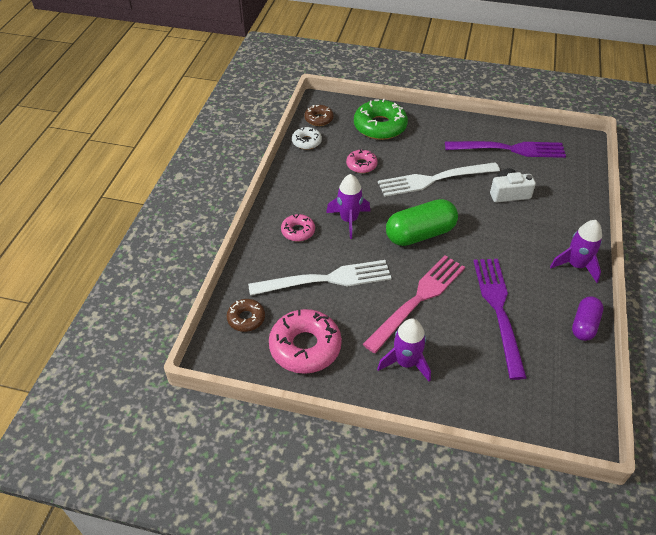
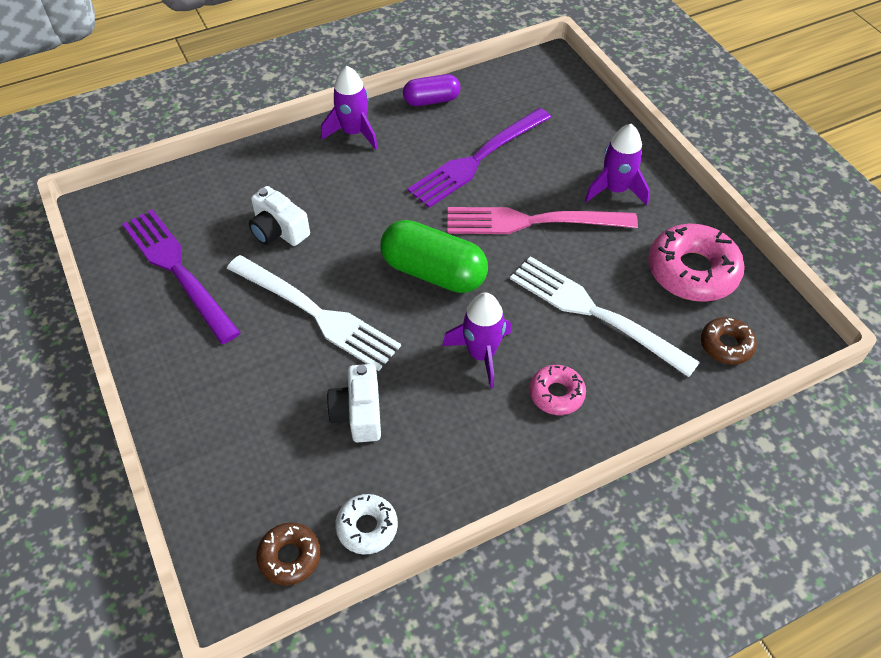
camera: 130 degrees left, 5 degrees up
pink donut [346,149,378,173] -> white camera [327,364,381,443]
green donut [354,99,408,140] -> none

